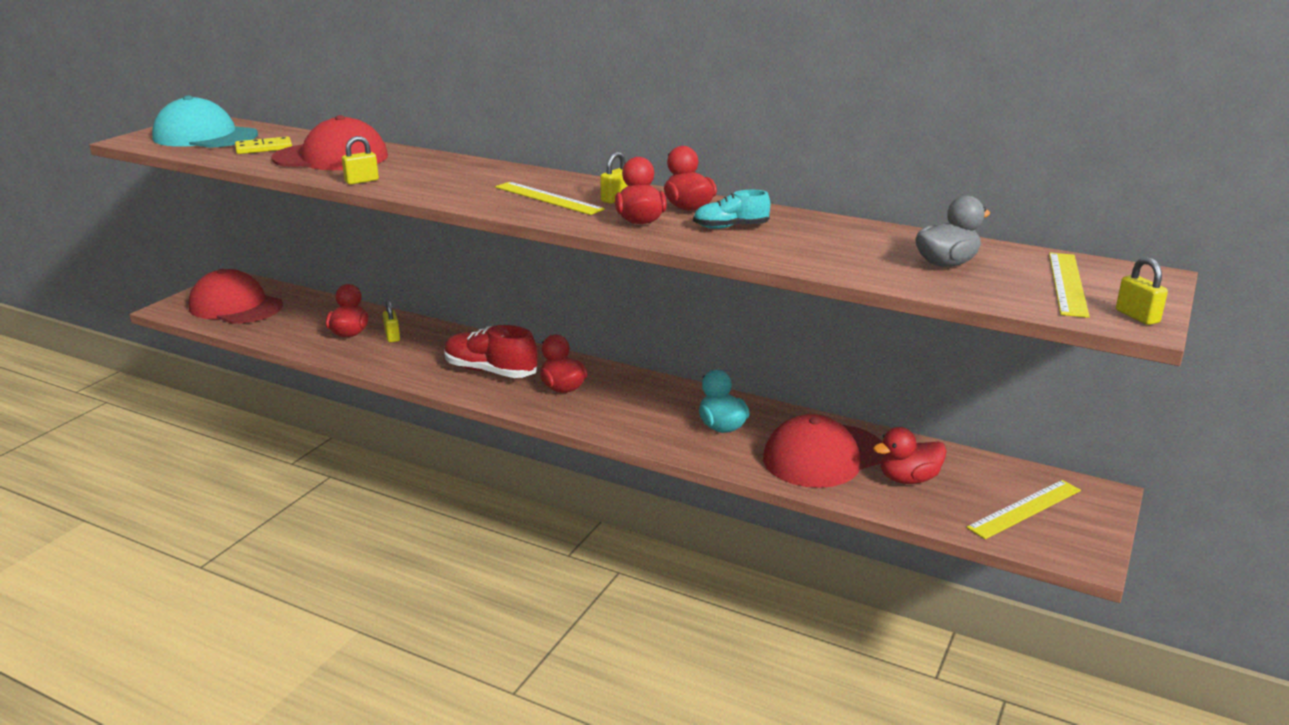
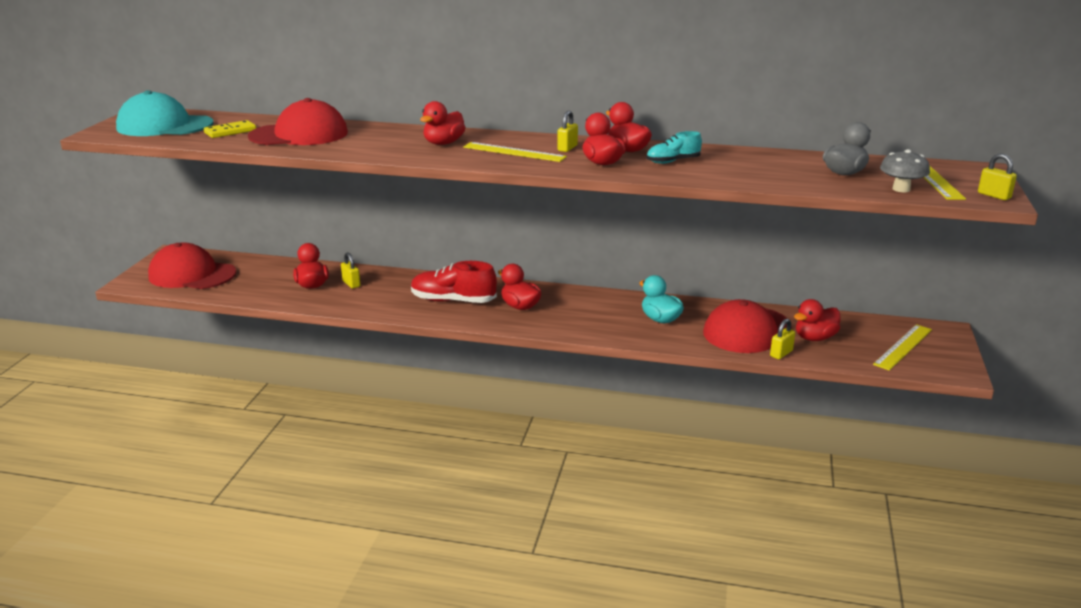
camera: 15 degrees left, 0 degrees up
yellow padlock [342,136,379,185] -> yellow padlock moved to [770,319,795,359]
none -> red duck [420,101,466,145]
none -> grey mushroom [880,149,930,192]

